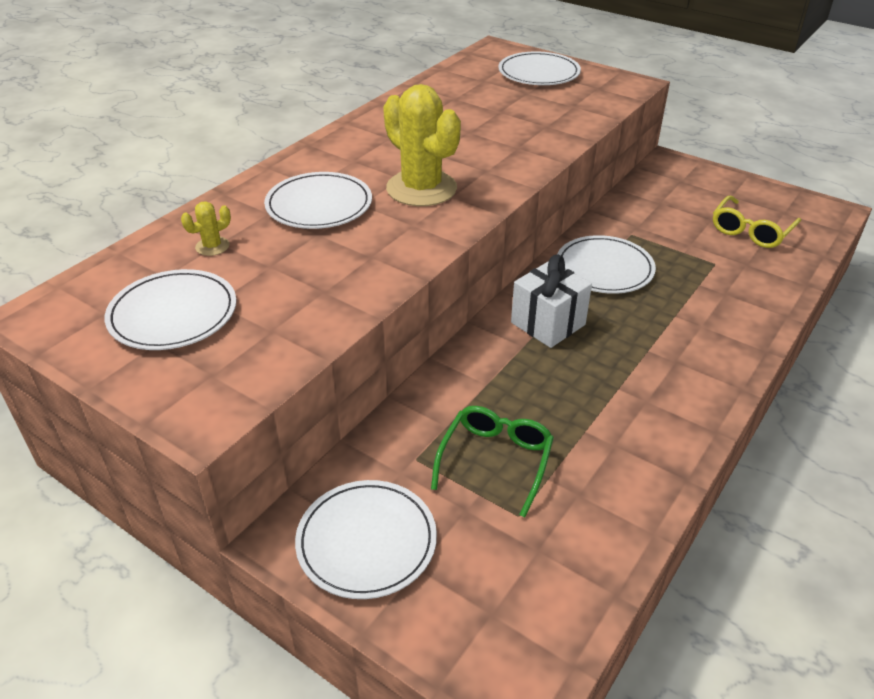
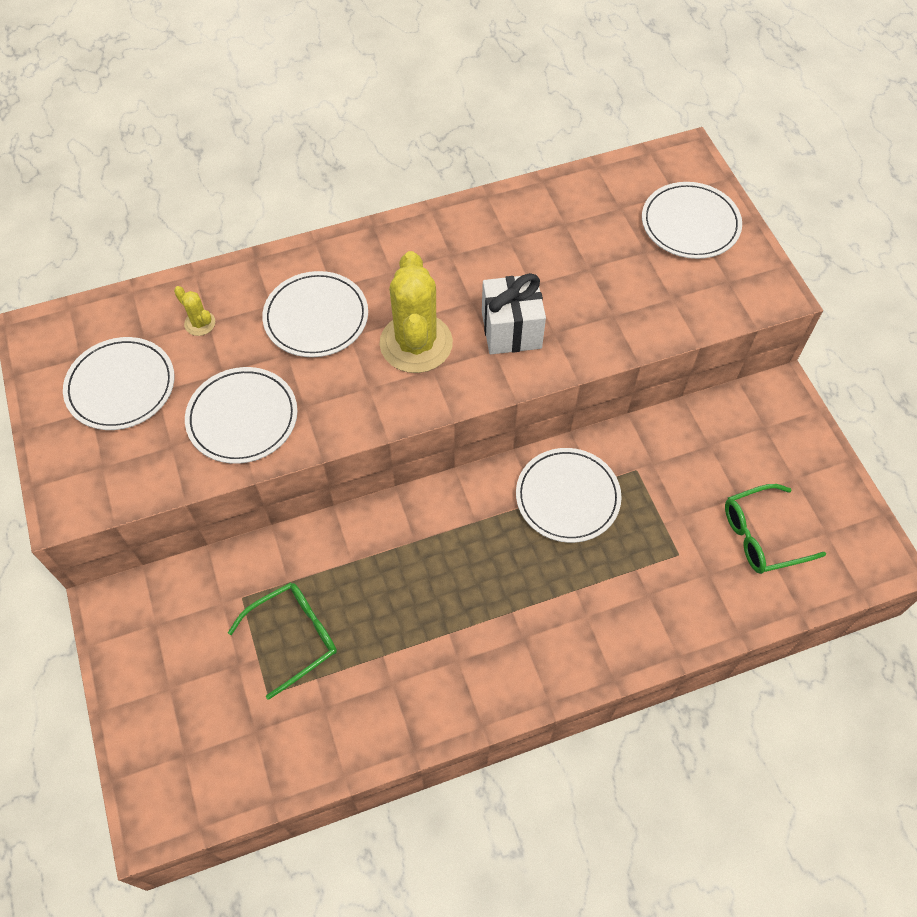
camera: 35 degrees right, 20 degrees up
yellow cactus [181,201,231,256] -> yellow cactus turned 45 degrees clockwise [174,286,215,336]
white plate [295,480,437,599] -> white plate moved to [185,367,298,464]
white gift [511,255,592,348] -> white gift moved to [482,273,546,354]
yellow glasses [713,196,801,248] -> green glasses [725,484,826,574]

